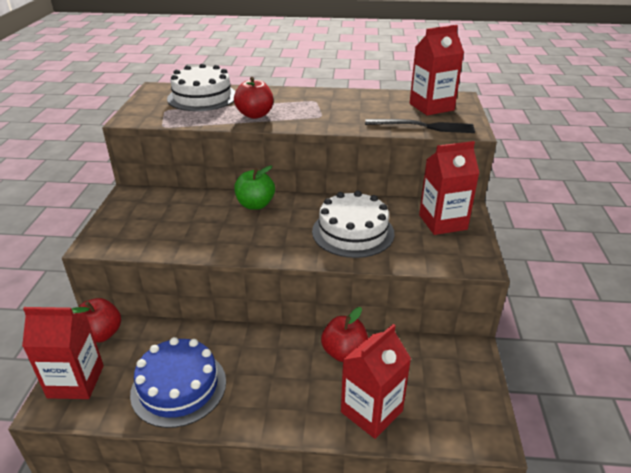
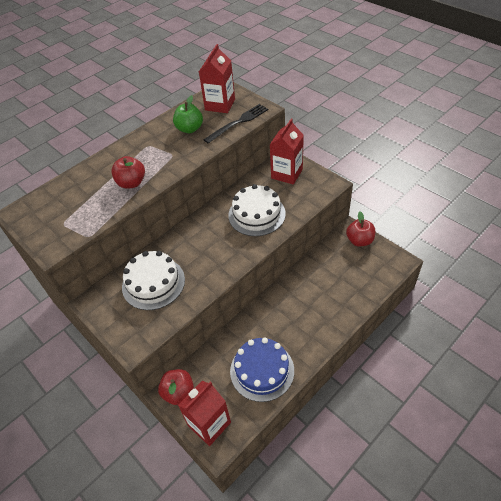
camera: 45 degrees left, 15 degrees up
white cake [167,63,236,111] -> white cake moved to [122,251,185,310]
green apple [234,166,275,210] -> green apple moved to [173,95,203,133]
red apple [321,307,368,362] -> red apple moved to [346,212,375,246]
red carton [341,324,411,439] -> none

